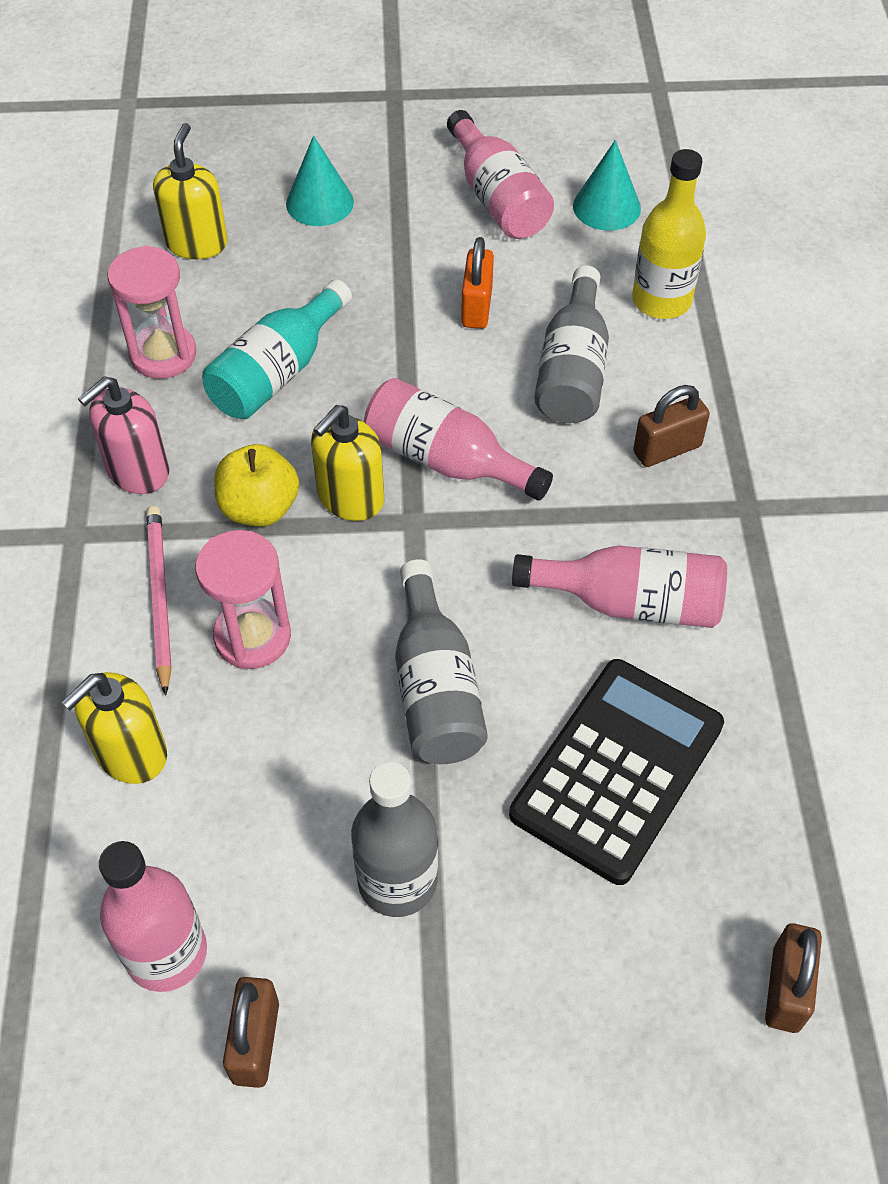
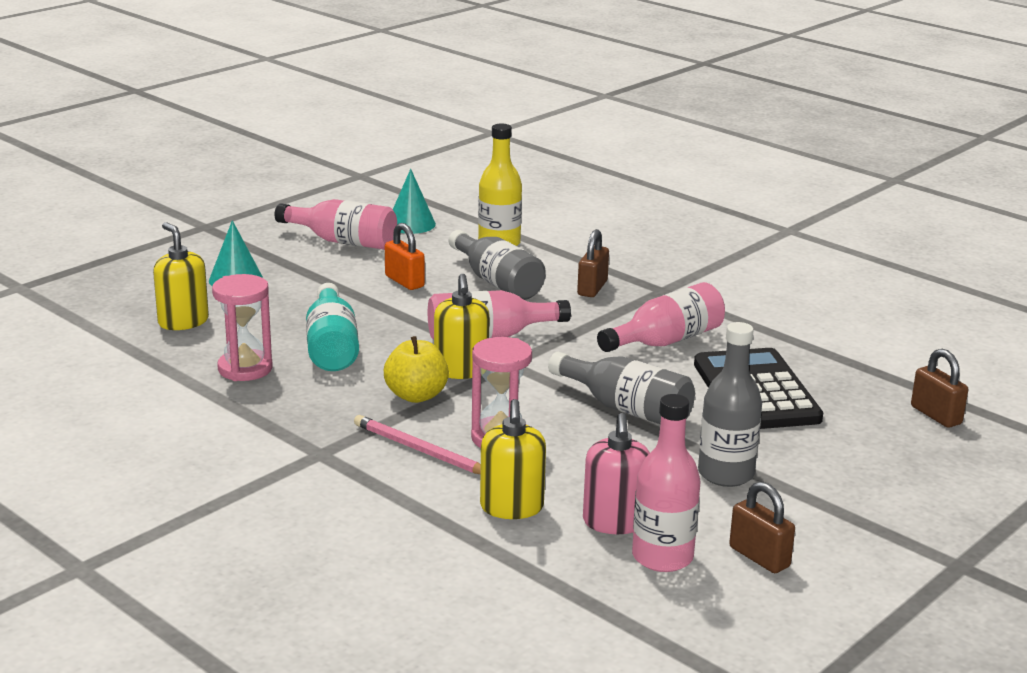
camera: 45 degrees left, 30 degrees down
pink soap dispenser [78,376,169,494] -> pink soap dispenser moved to [583,413,650,534]

